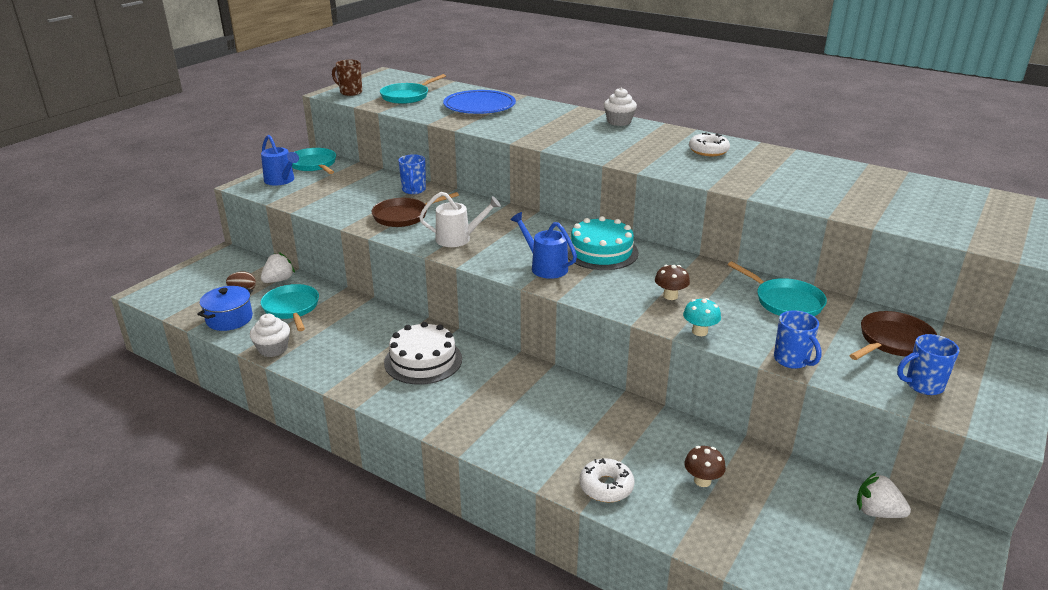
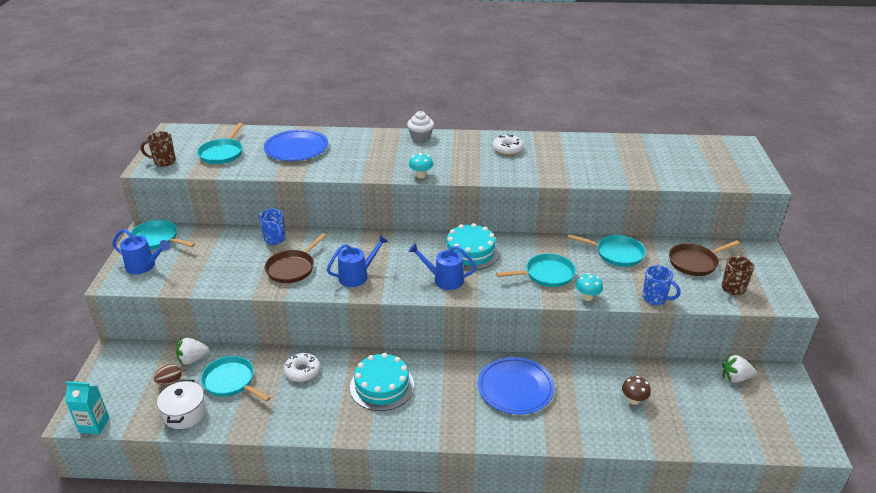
camera: 30 degrees left, 5 degrees up
blue pot [198,286,253,331] -> white pot [157,380,206,429]
white cupcake [250,314,290,357] -> none
white strawberry [261,252,295,283] -> white strawberry turned 120 degrees counterclockwise [176,338,209,365]
white cake [384,322,462,385] -> turquoise cake [350,353,414,411]
white watering can [419,192,501,247] -> blue watering can [327,235,389,287]
white donut [579,458,634,502] -> white donut moved to [284,353,320,382]
brown mushroom [655,265,690,300] -> turquoise pan [496,253,576,287]
brown pan [849,311,937,360] -> brown pan turned 135 degrees counterclockwise [669,240,740,276]
blue mug [897,334,960,395] -> brown mug [721,256,754,295]
none -> turquoise carton [65,381,109,435]
none -> turquoise mushroom [409,153,433,178]
none -> blue plate [478,357,555,414]

